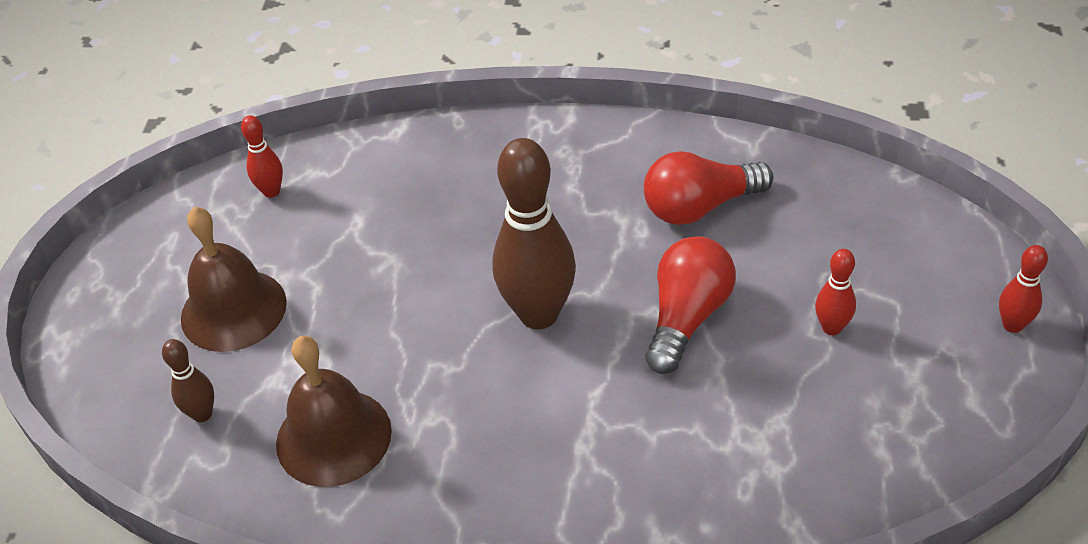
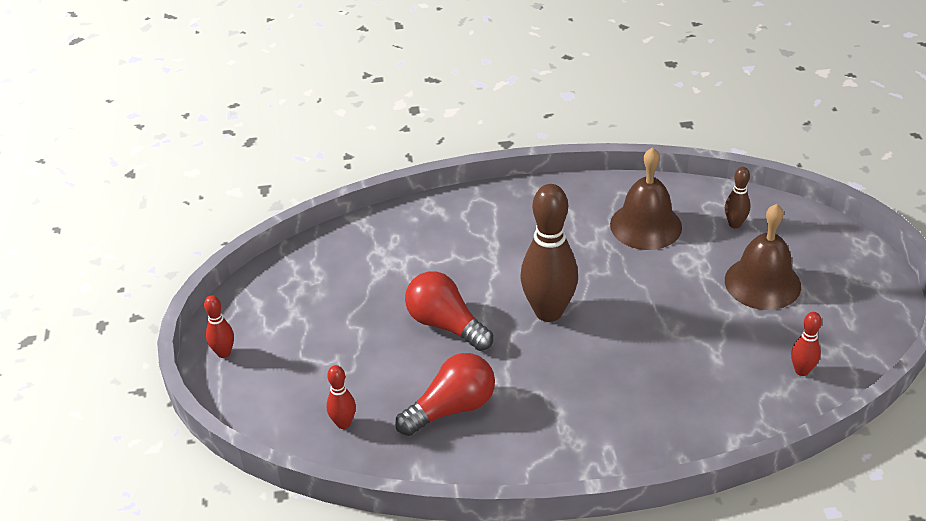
camera: 165 degrees right, 5 degrees down
red light bulb [645,236,736,374] -> red light bulb turned 120 degrees clockwise [405,271,493,351]
red bowling pin [815,249,856,335] -> red bowling pin moved to [326,365,356,429]

